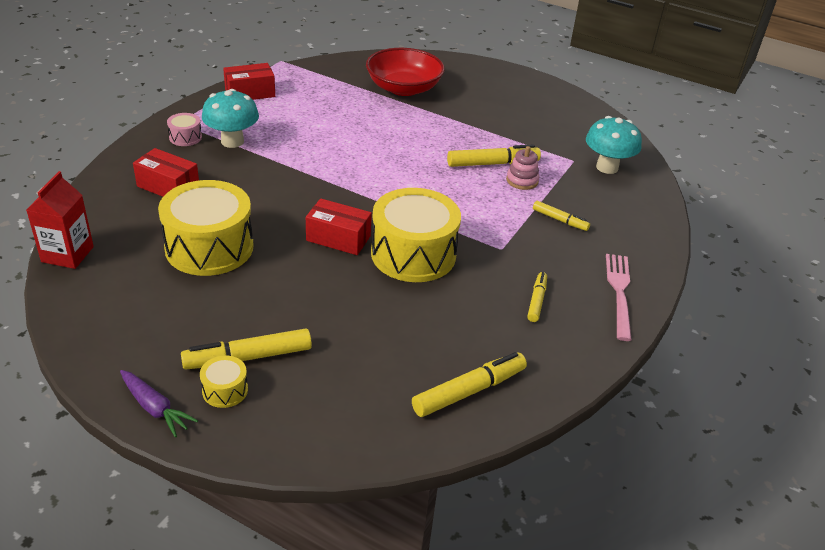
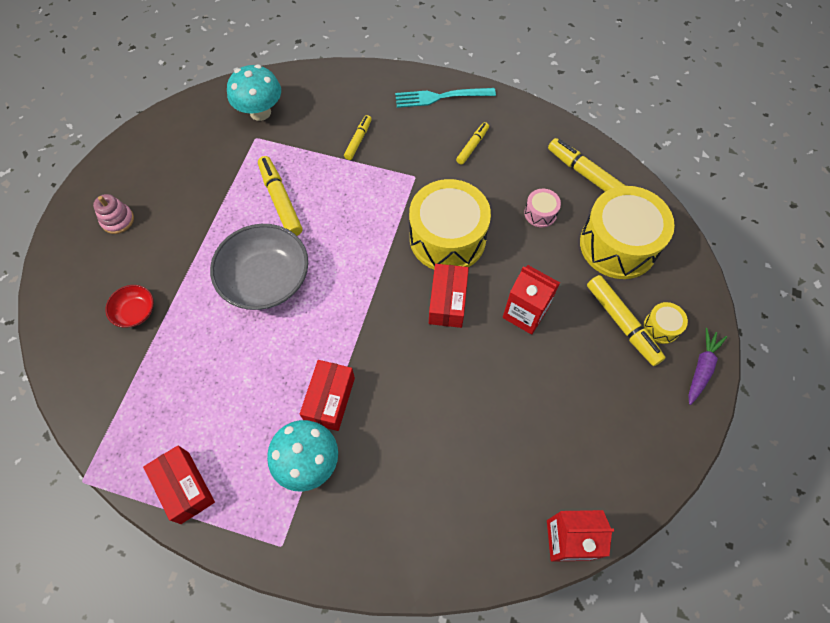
camera: 100 degrees left, 25 degrees up
red box [133,148,199,197] -> red box moved to [300,360,355,431]
yellow drum [158,180,253,276] -> yellow drum moved to [580,186,675,279]
pink drum [167,113,202,146] -> pink drum moved to [524,189,561,227]
red bowl [366,48,445,96] -> red bowl [105,285,154,328], size x0.48
pink stacking toy [506,146,539,190] -> pink stacking toy moved to [93,194,134,234]
yellow marker [527,272,547,322] -> yellow marker turned 120 degrees clockwise [456,122,489,165]
pink fork [606,254,632,341] -> turquoise fork [395,88,496,108]
none -> grey bowl [210,224,308,310]
none -> red carton [503,265,560,335]

